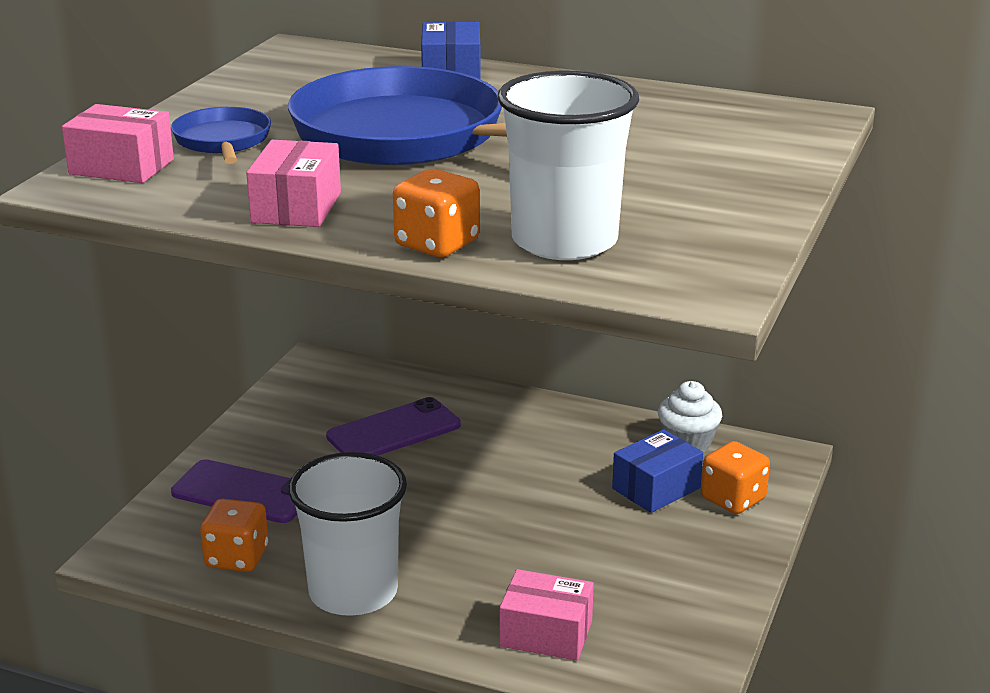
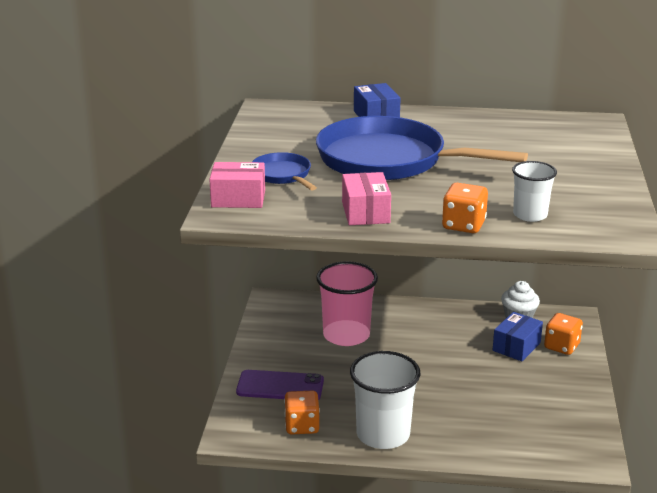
camera: 15 degrees left, 0 degrees up
purple phone [326,397,461,456] -> pink cup [316,261,378,346]
white cup [497,70,639,260] -> white cup [512,161,557,222], size x0.57
pink box [499,569,594,661] -> none

